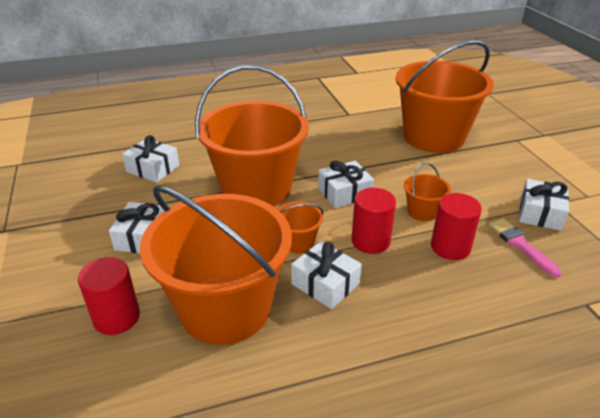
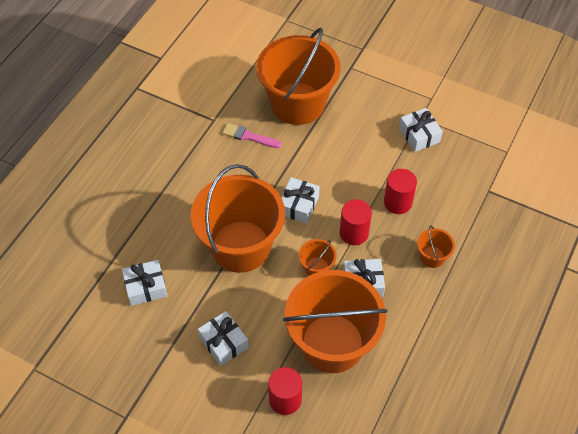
camera: 45 degrees left, 20 degrees up
orange bucket [404,163,451,221] -> orange bucket moved to [417,226,455,268]
pink brush [489,218,562,278] -> pink brush moved to [222,123,282,148]

